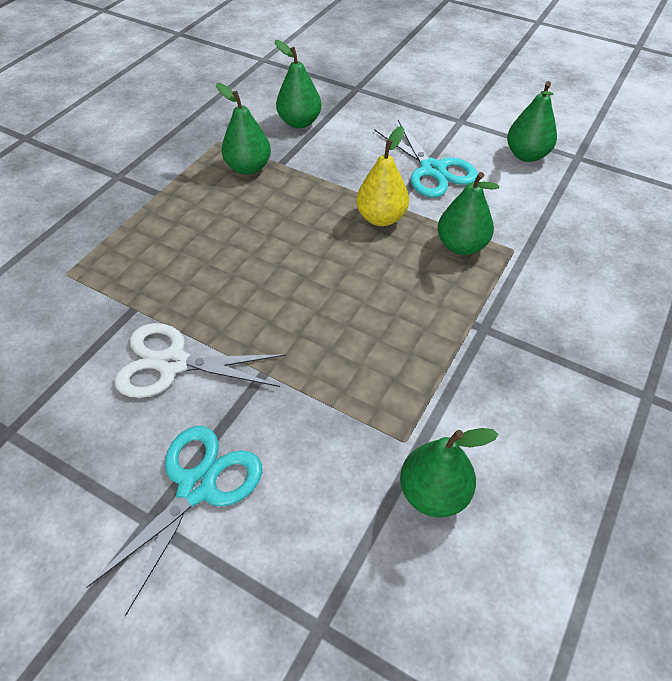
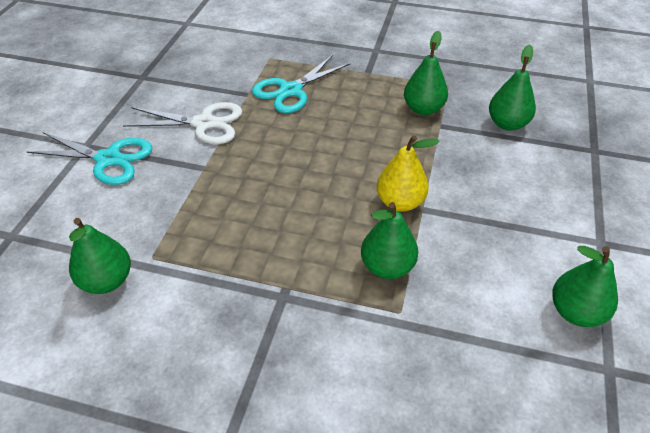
camera: 75 degrees right, 5 degrees down
white scissors [114,323,286,398] -> white scissors turned 105 degrees clockwise [123,102,242,144]
turquoise scissors [374,120,478,198] -> turquoise scissors moved to [252,55,351,113]

